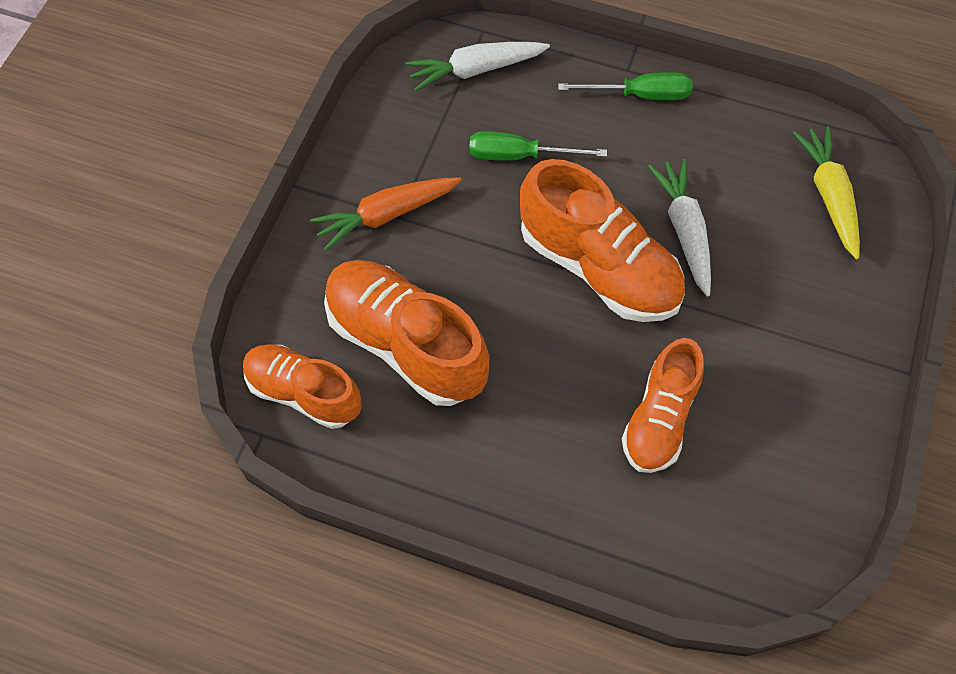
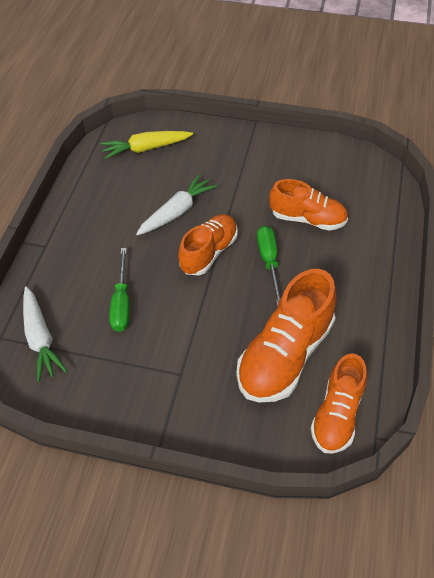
camera: 95 degrees left, 10 degrees down
orange carrot [310,177,462,251] -> none
orange shoe [520,159,685,322] -> orange shoe [179,214,238,276], size x0.65
green screwdriver [558,73,692,100] -> green screwdriver moved to [257,226,280,306]
white carrot [648,159,711,297] -> white carrot turned 150 degrees clockwise [136,174,217,236]

